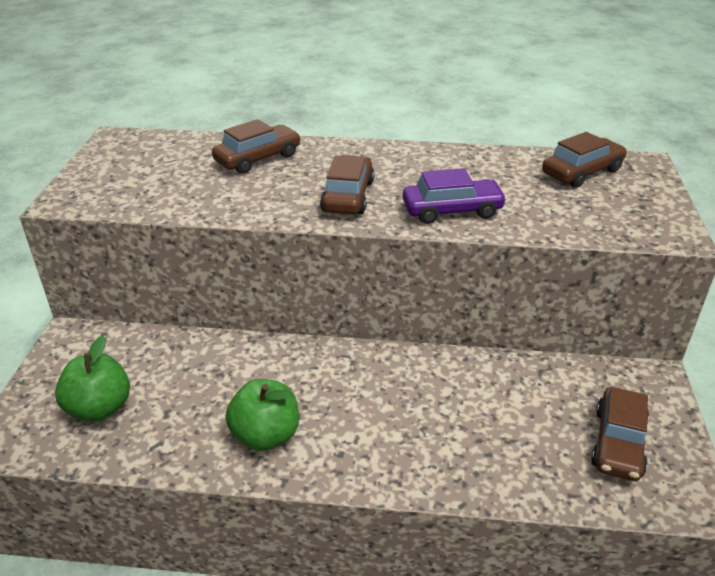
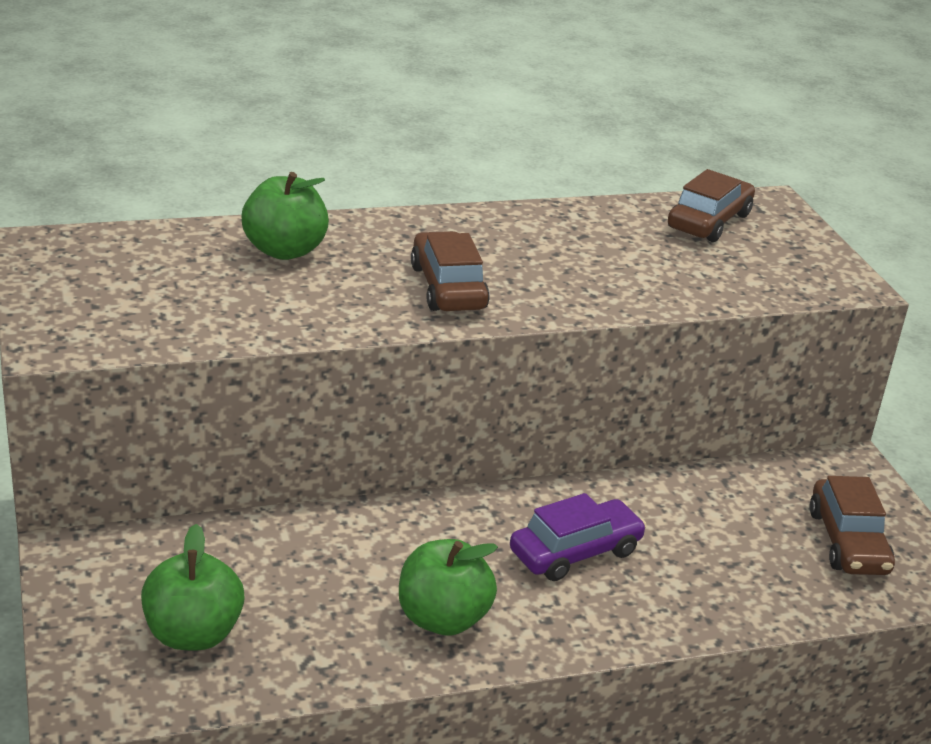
camera: 25 degrees left, 5 degrees down
brown car [212,119,301,174] -> green apple [242,172,329,260]
purple car [403,168,507,224] -> purple car moved to [510,493,647,581]

